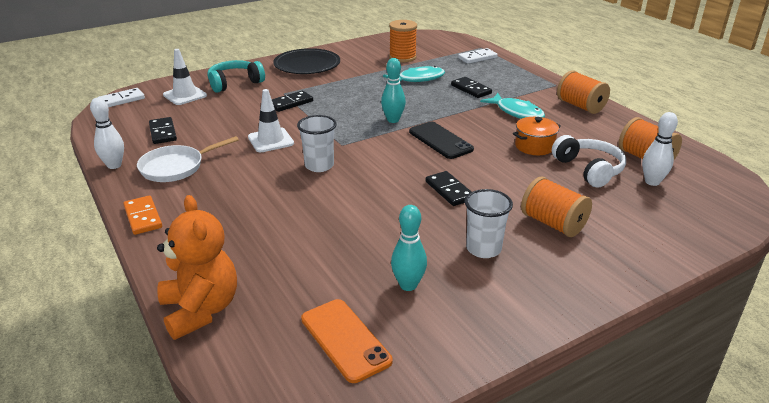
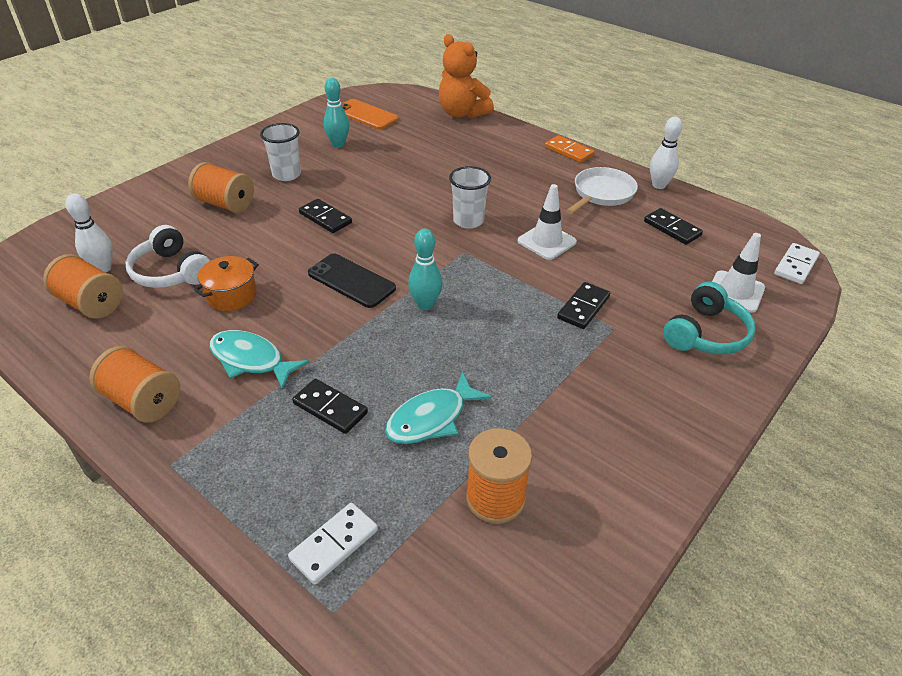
camera: 160 degrees right, 10 degrees up
black plate [273,48,340,74] -> none

